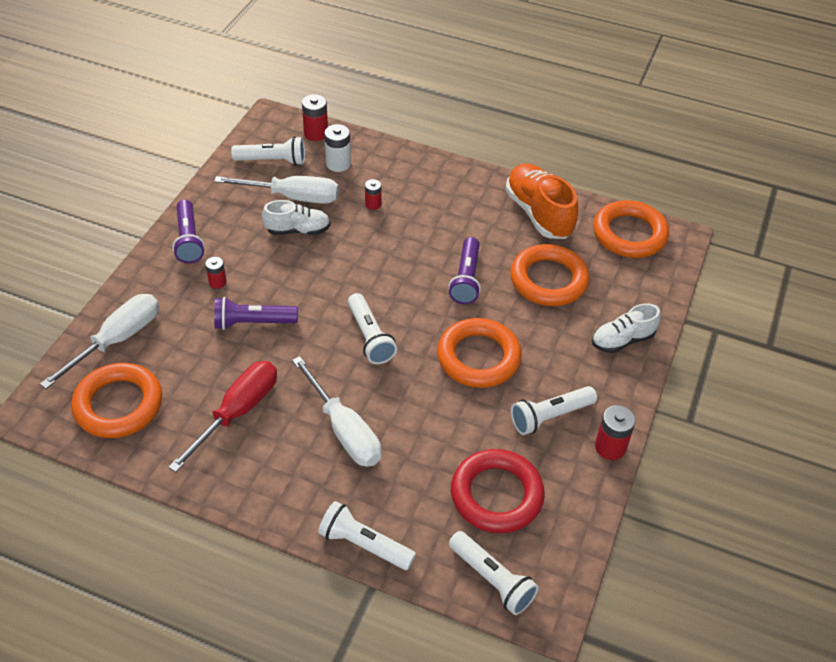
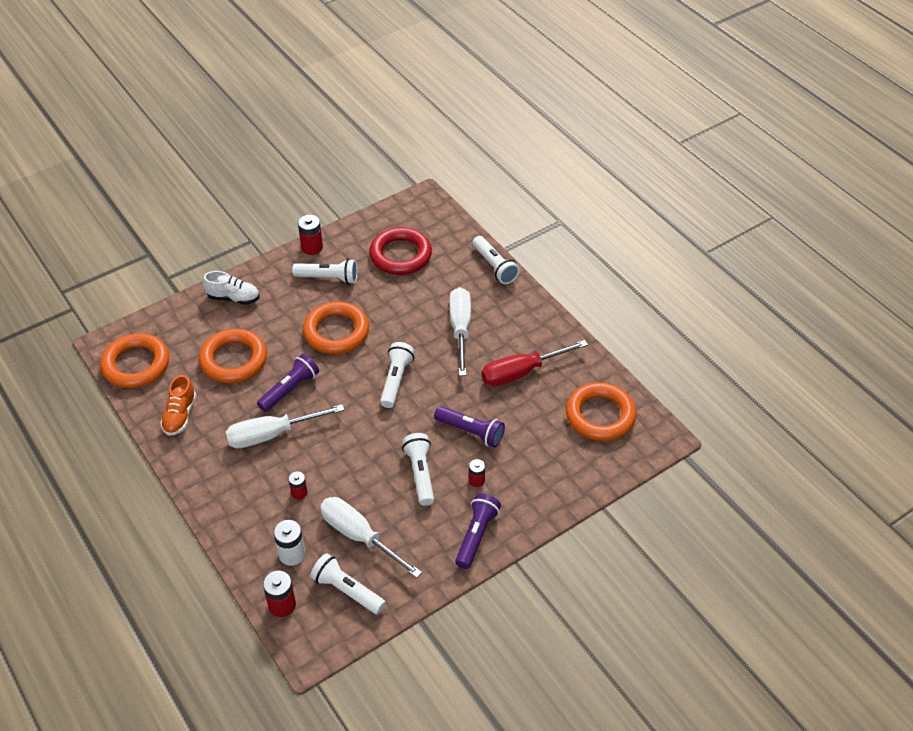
camera: 145 degrees left, 0 degrees up
white screwdriver [40,294,159,389] -> white screwdriver moved to [226,404,344,448]
white shoe [262,200,331,235] -> none
white flashlight [449,531,539,615] -> white flashlight moved to [402,433,434,506]
orange shoe [505,163,578,239] -> orange shoe [160,375,197,436], size x0.62

